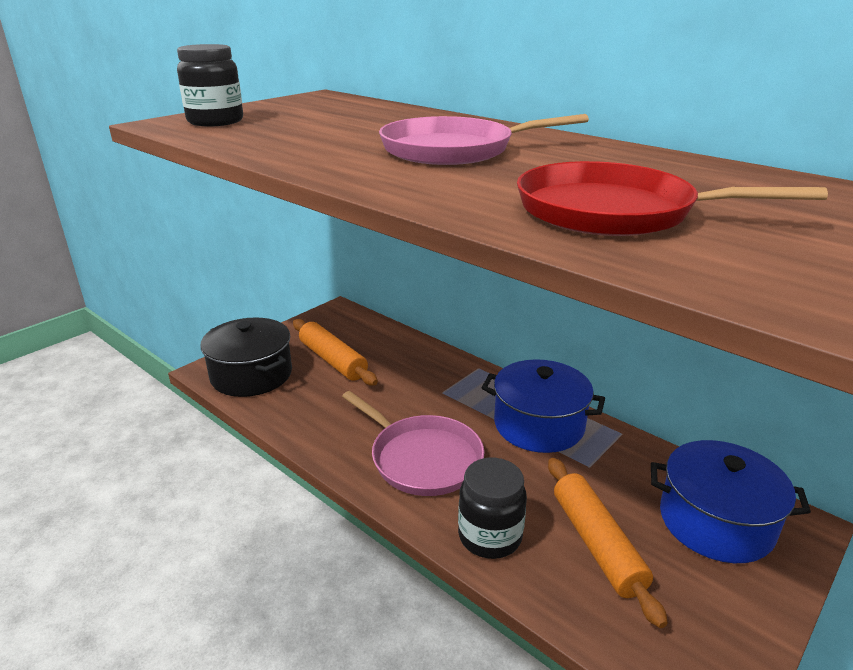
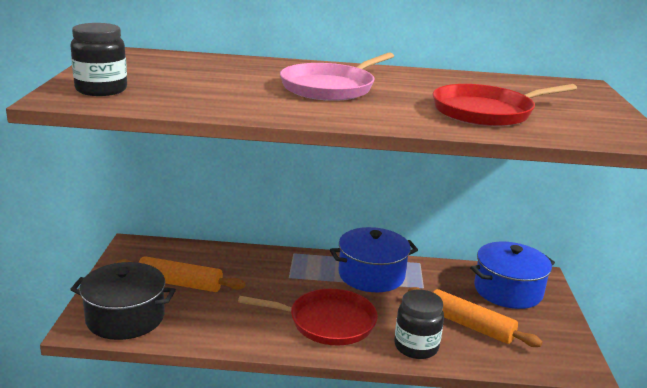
camera: 40 degrees left, 5 degrees down
pink pan [342,391,484,496] -> red pan [238,289,378,345]

